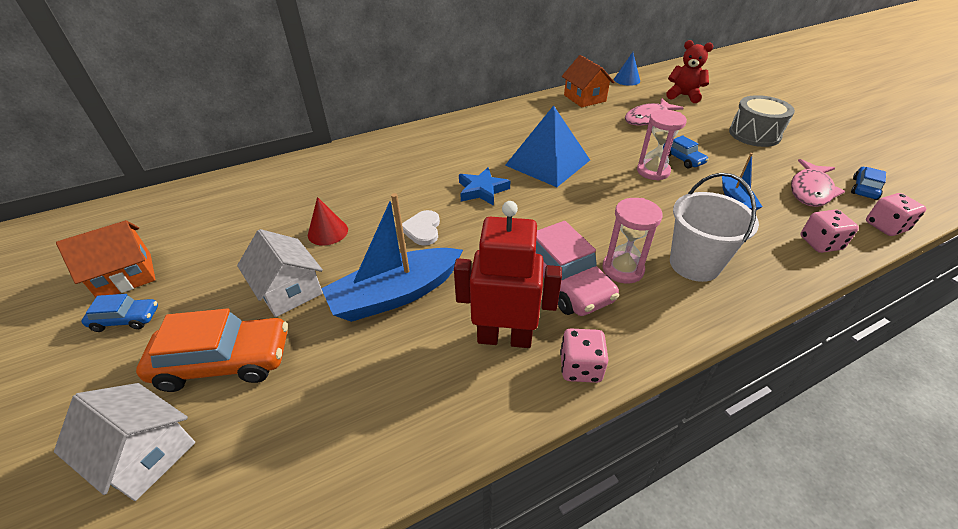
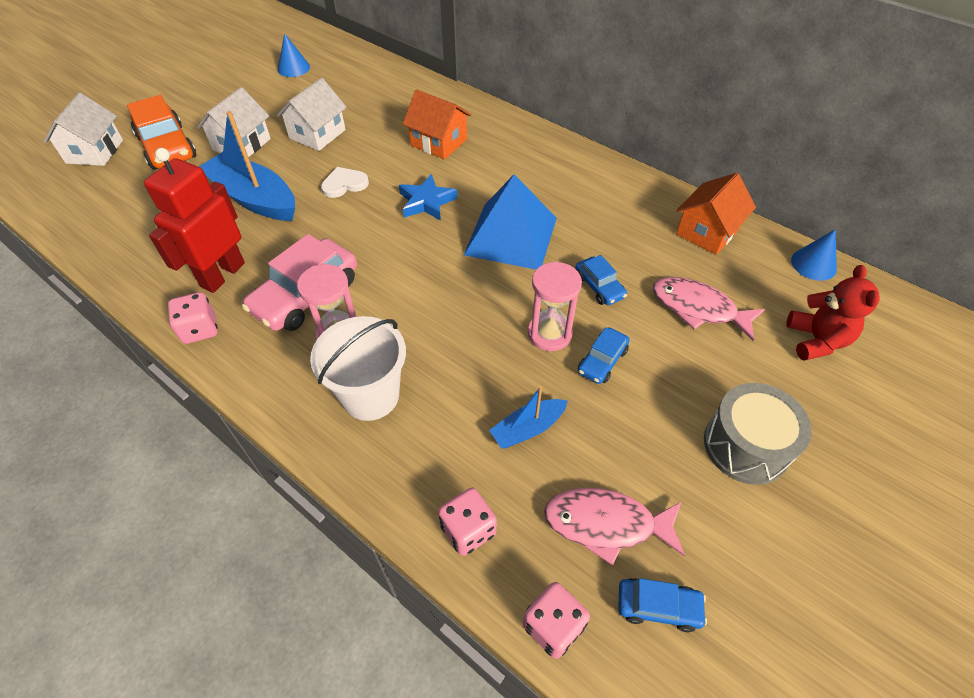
camera: 65 degrees right, 10 degrees up
orange house [56,220,156,297] -> orange house moved to [403,90,472,159]
blue car [81,294,158,332] -> blue car moved to [575,255,627,305]
red cone [308,197,348,246] -> white house [276,78,347,151]
red robot [454,201,562,348] -> red robot turned 135 degrees counterclockwise [144,148,245,293]
none -> blue cone [277,33,310,77]

